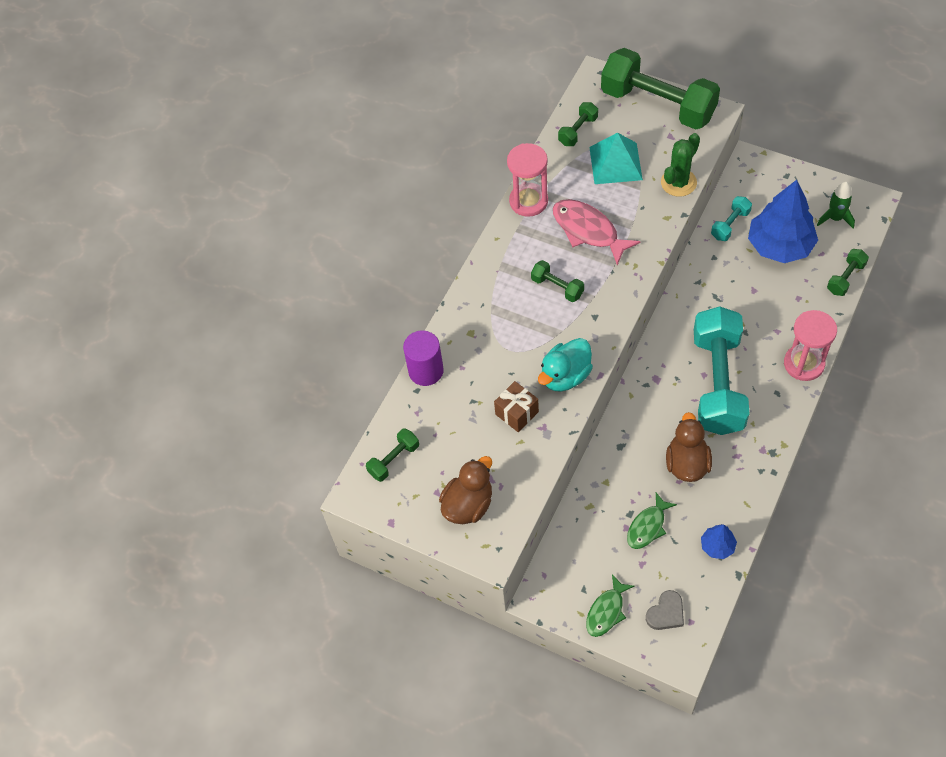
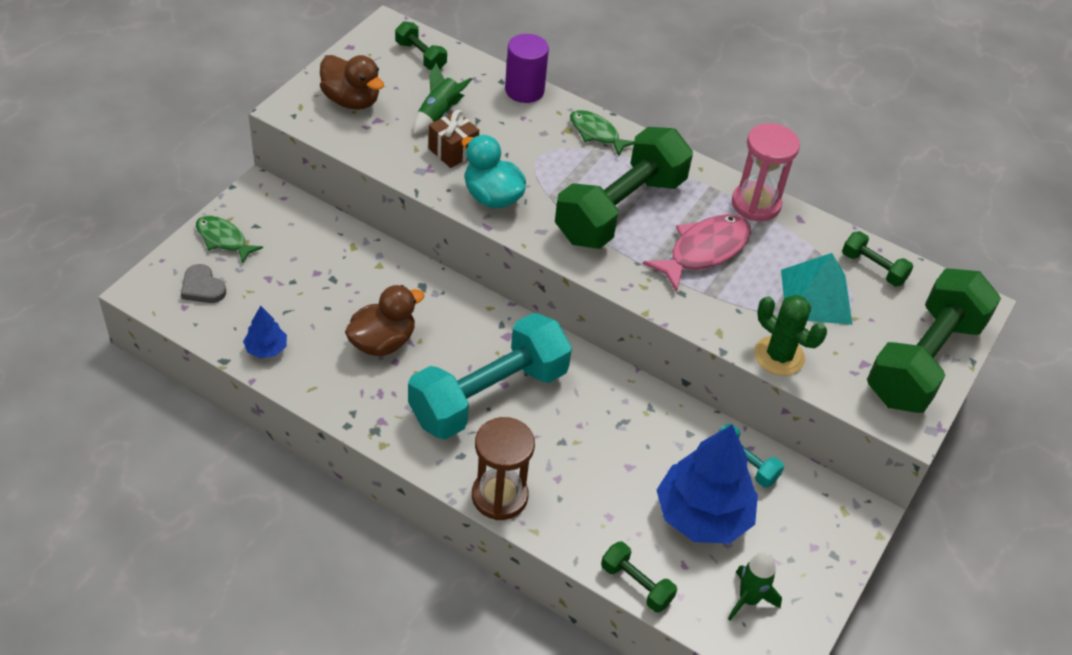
camera: 85 degrees right, 10 degrees down
green dumbbell [531,260,584,302] -> green dumbbell [555,127,693,249], size x2.31
green fish [627,493,677,549] -> green fish moved to [570,110,634,156]
brown duck [666,412,712,482] -> brown duck turned 45 degrees counterclockwise [345,285,425,356]
turquoise dumbbell [694,306,750,435] -> turquoise dumbbell turned 45 degrees counterclockwise [408,313,572,440]
pink hourglass [784,310,837,381] -> brown hourglass [472,417,535,520]
none -> green rocket [413,63,472,134]

